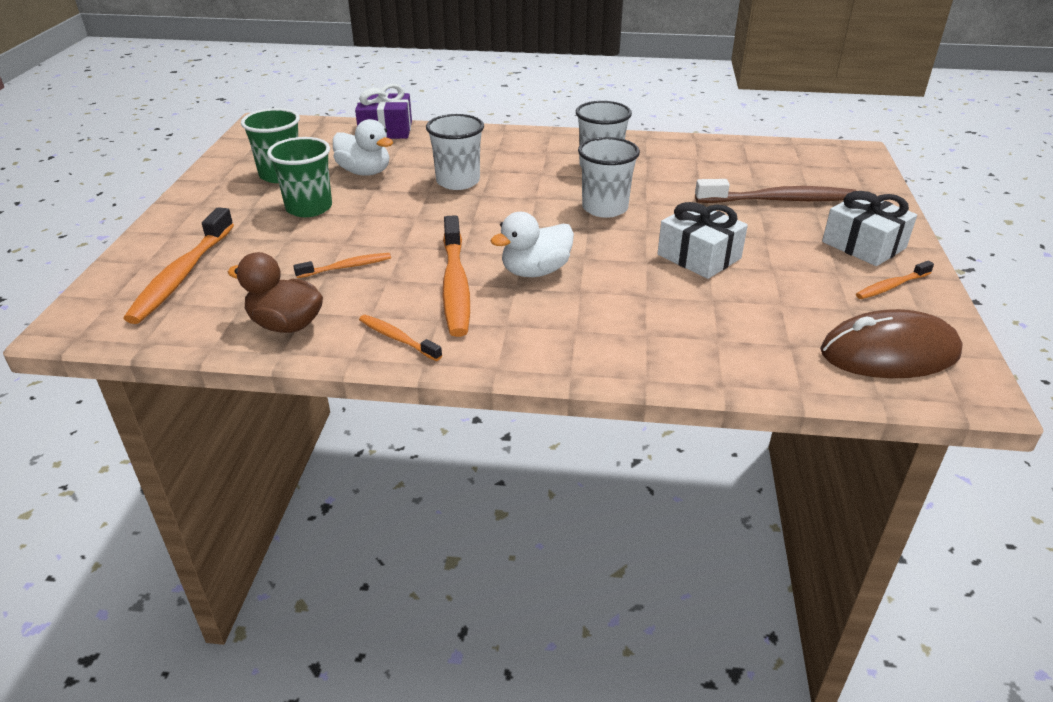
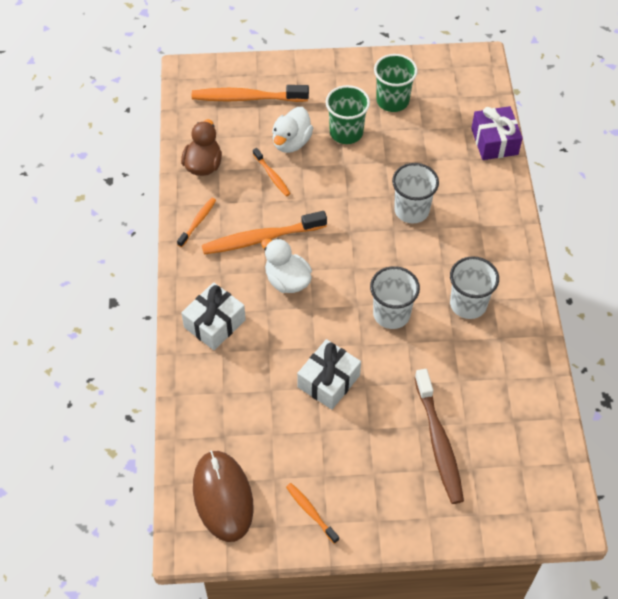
camera: 80 degrees right, 20 degrees up
white duck [333,119,393,176] -> white duck moved to [272,107,313,153]
white gift [822,191,917,266] -> white gift moved to [181,282,246,350]

